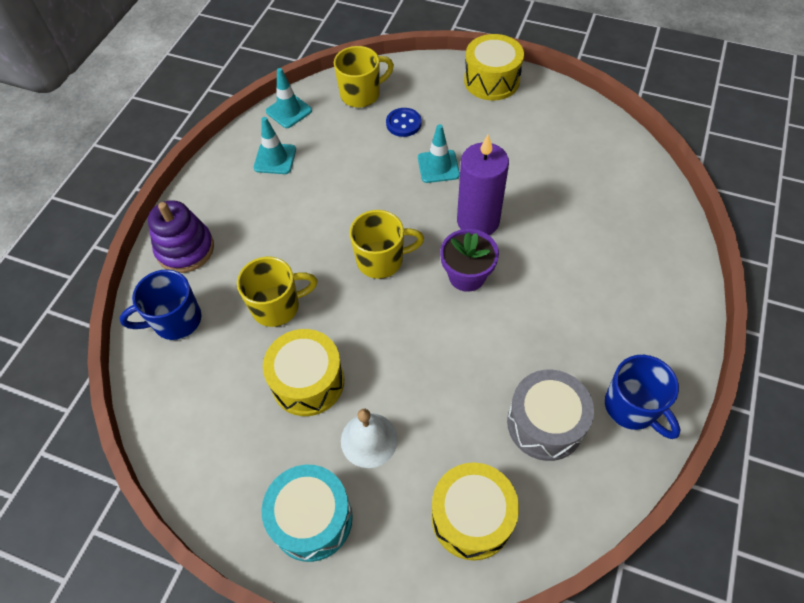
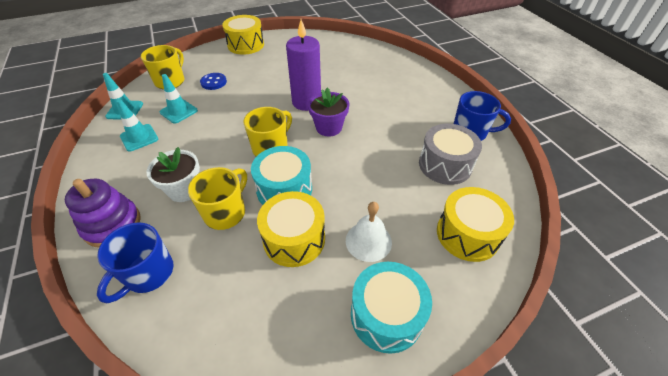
camera: 45 degrees left, 10 degrees down
turquoise traffic cone [418,124,460,183] -> turquoise traffic cone moved to [160,74,198,124]
none -> white flower pot [146,147,200,202]
none -> turquoise drum [251,146,312,205]

